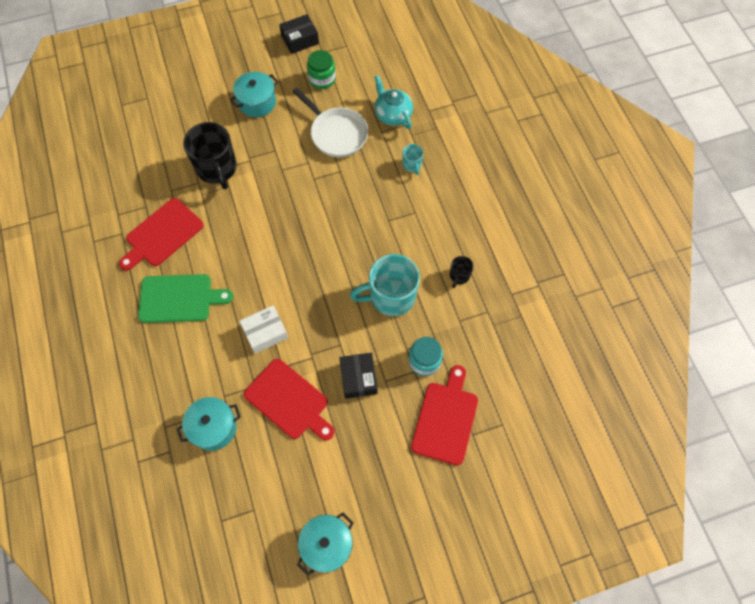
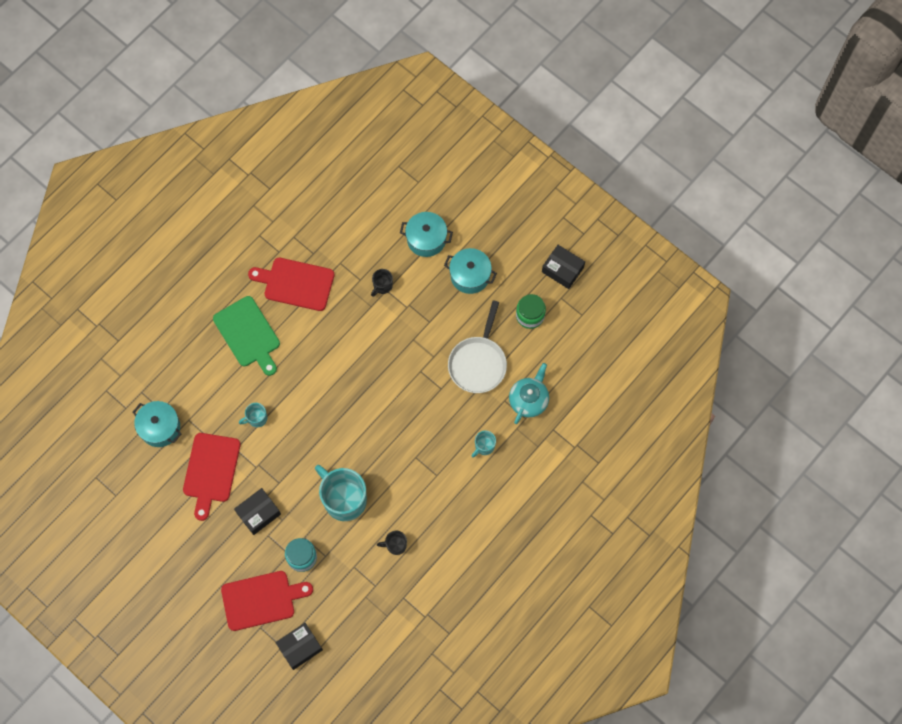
camera: 60 degrees right, 5 degrees up
black mug [183,122,237,189] -> black mug [371,269,393,297], size x0.47
white box [239,305,288,354] -> turquoise mug [239,403,267,427]
turquoise pot [297,512,354,576] -> turquoise pot moved to [400,212,453,257]
none -> black box [275,623,323,670]

